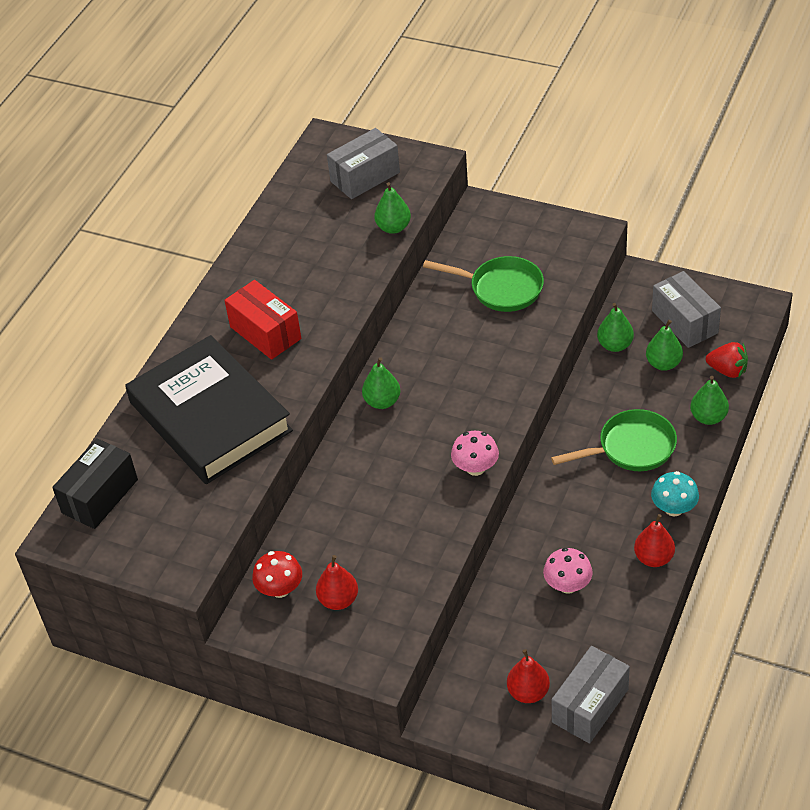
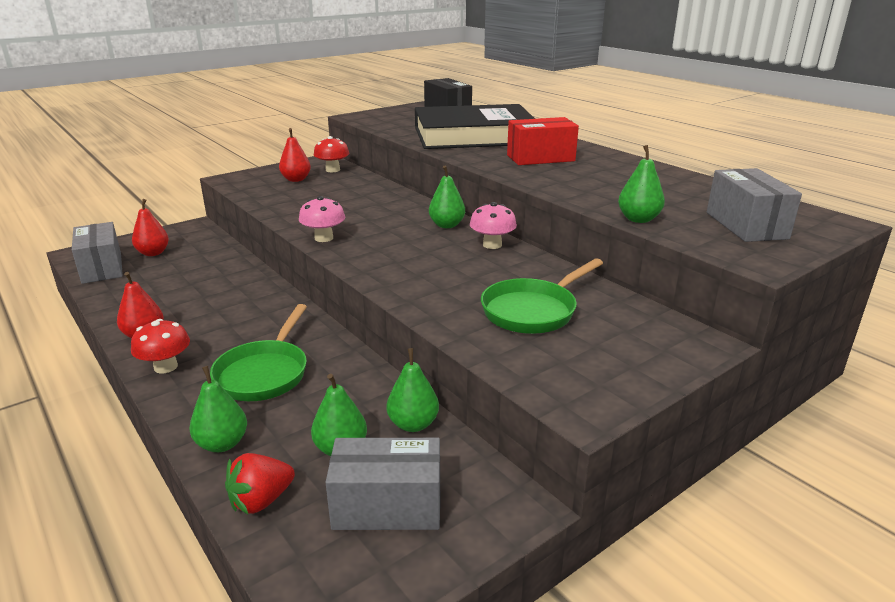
camera: 115 degrees right, 20 degrees down
pink mushroom [543,548,593,594] -> pink mushroom moved to [470,202,517,249]
turquoise mushroom [651,471,699,516] -> red mushroom [131,319,190,374]

